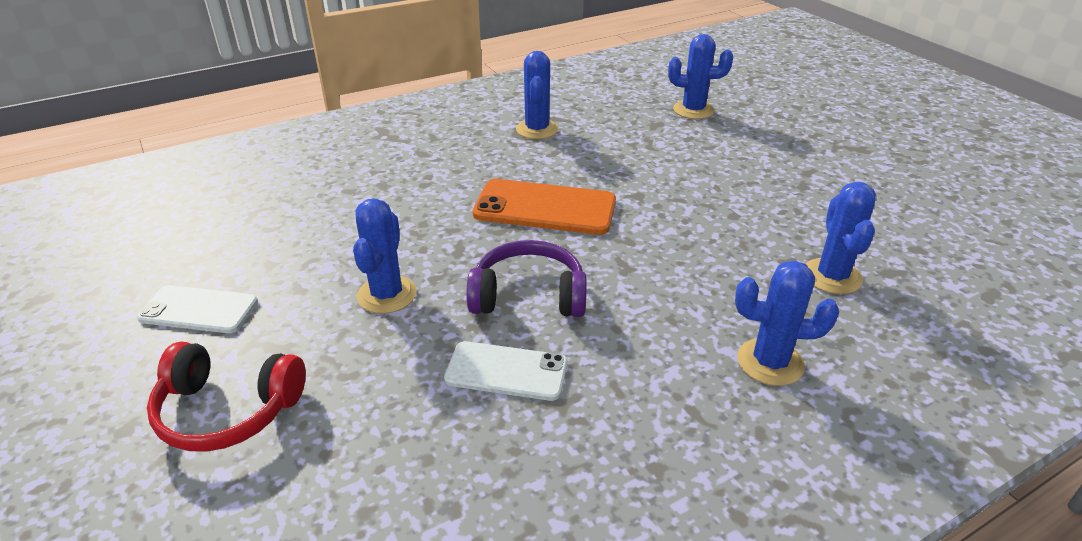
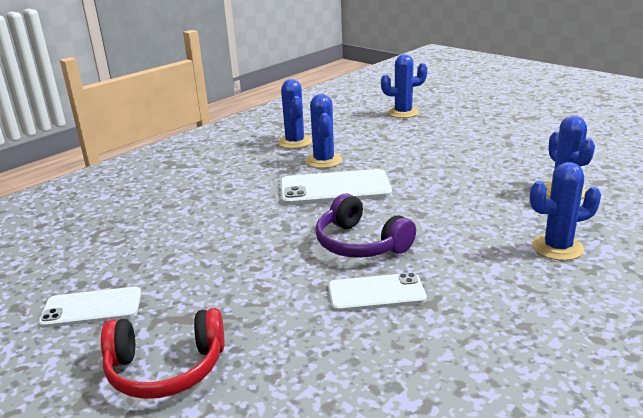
camera: 15 degrees left, 10 degrees down
blue cactus [353,198,417,314] -> blue cactus moved to [306,94,342,168]
purple headphones [466,240,587,317] -> purple headphones turned 120 degrees counterclockwise [315,194,416,258]
orange phone [473,179,616,235] -> white phone [280,169,392,205]

